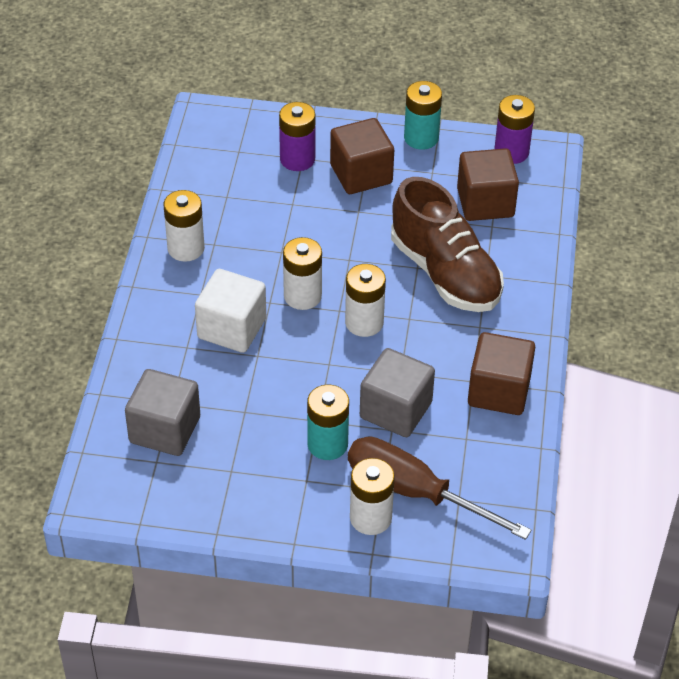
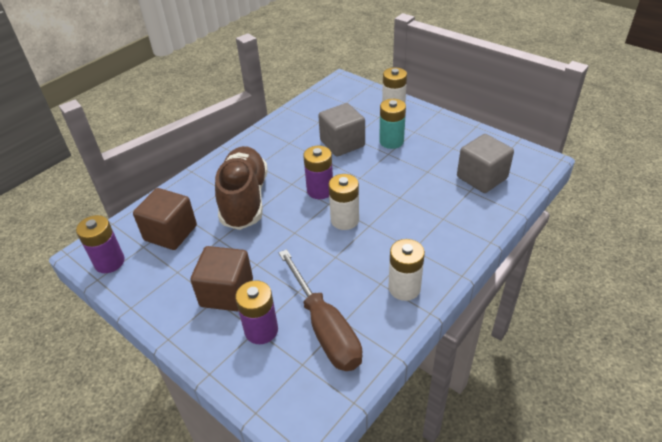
camera: 145 degrees left, 5 degrees down
white cube [195,269,266,353] -> none
white battery [345,264,386,337] -> purple battery [303,146,333,199]
brown screwdriver [348,436,532,540] -> brown screwdriver moved to [279,249,362,371]
turquoise battery [404,81,442,150] -> none
brown cube [468,332,535,415] -> none

